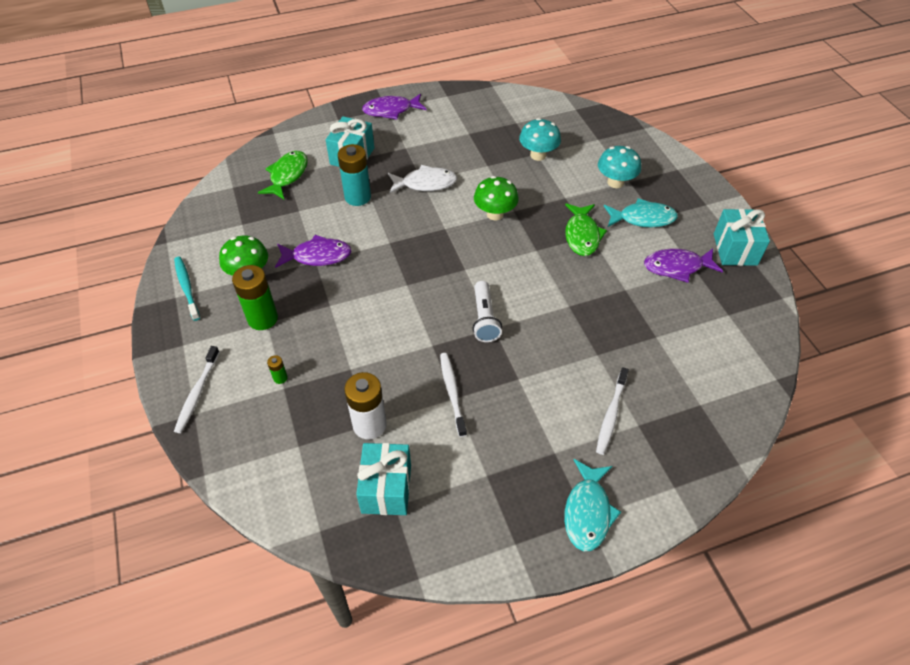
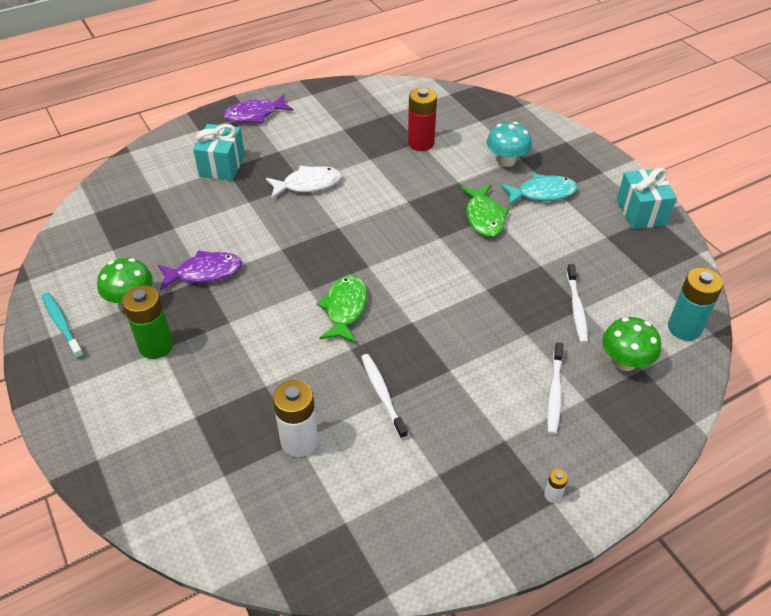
camera: 10 degrees left, 5 degrees down
white toothbrush [174,346,220,433] -> white toothbrush moved to [566,264,588,344]
green fish [258,151,308,199] -> green fish moved to [317,275,367,343]
green battery [267,355,288,384] -> none
turquoise battery [338,144,371,206] -> turquoise battery moved to [668,268,723,341]
turquoise gift [356,443,411,515] -> none
white flashlight [473,281,502,342] -> none
green mushroom [474,176,519,221] -> green mushroom moved to [602,317,661,371]
turquoise mushroom [519,118,561,161] -> red battery [408,87,437,151]
turquoise fish [564,459,621,551] -> white battery [544,469,568,503]
purple fish [644,249,723,283] -> none

